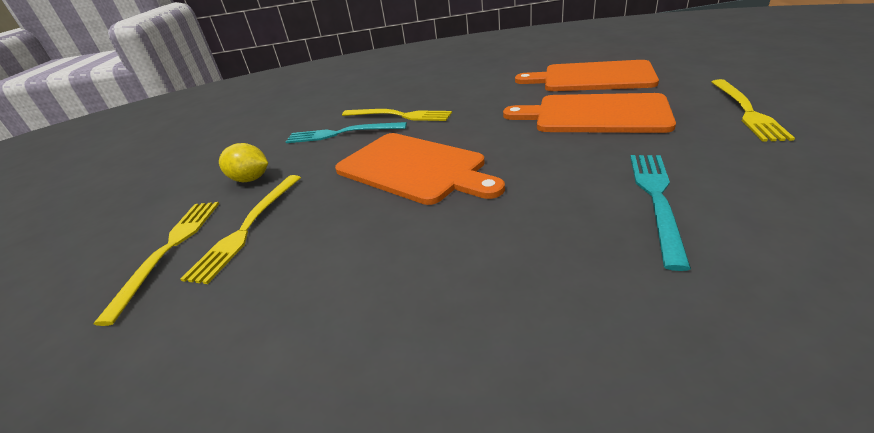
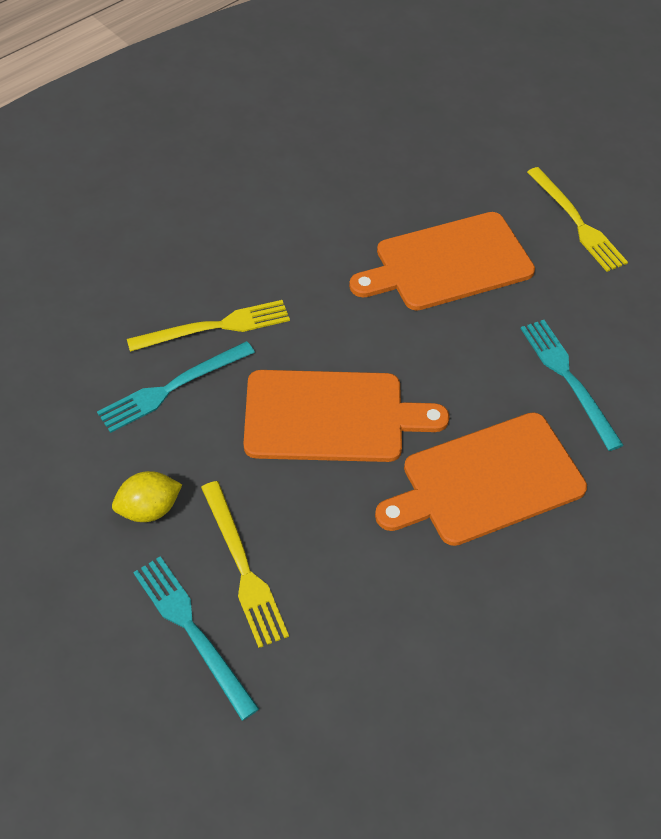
camera: 45 degrees left, 20 degrees up
yellow fork [94,202,219,326] -> turquoise fork [133,556,259,721]
orange cutting board [515,60,659,91] -> orange cutting board moved to [375,412,587,546]

